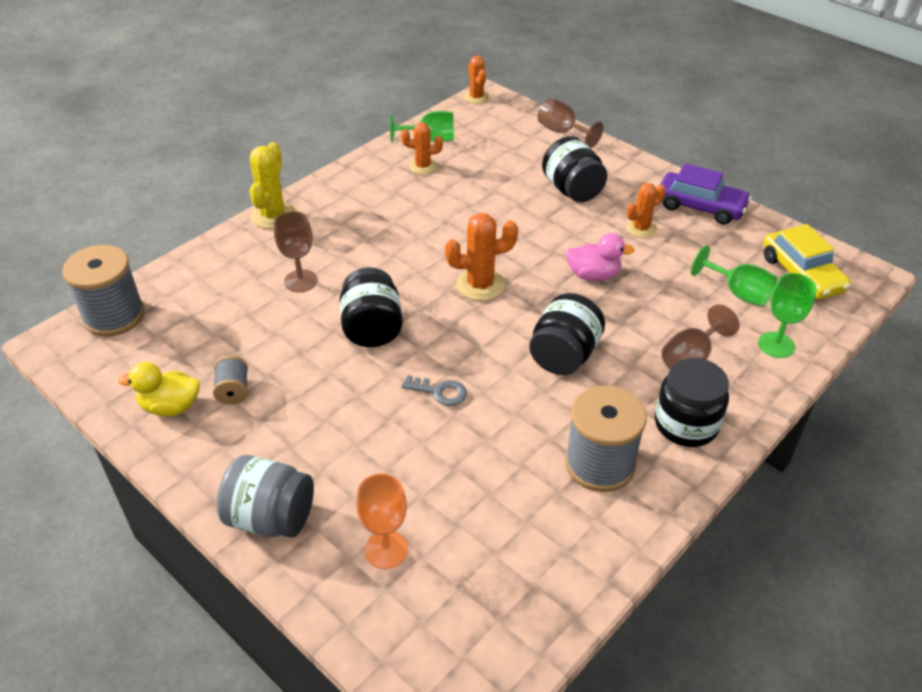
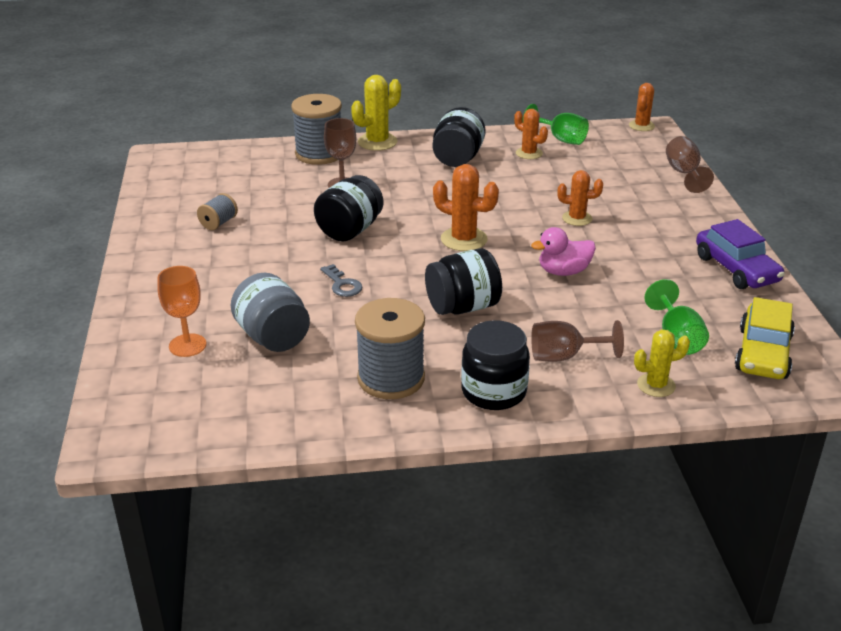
camera: 40 degrees right, 10 degrees down
grey spool [62,245,145,337] -> grey spool moved to [291,94,342,165]
yellow duck [118,362,200,416] -> none
grey jar [217,455,314,538] -> grey jar moved to [231,273,310,352]
black jar [542,136,607,202] -> black jar moved to [433,107,485,167]
pink duck [565,233,635,281] -> pink duck turned 120 degrees clockwise [531,227,596,276]
orange cactus [626,183,666,238] -> orange cactus moved to [557,170,603,226]
green goblet [758,273,817,358] -> yellow cactus [634,330,690,397]

